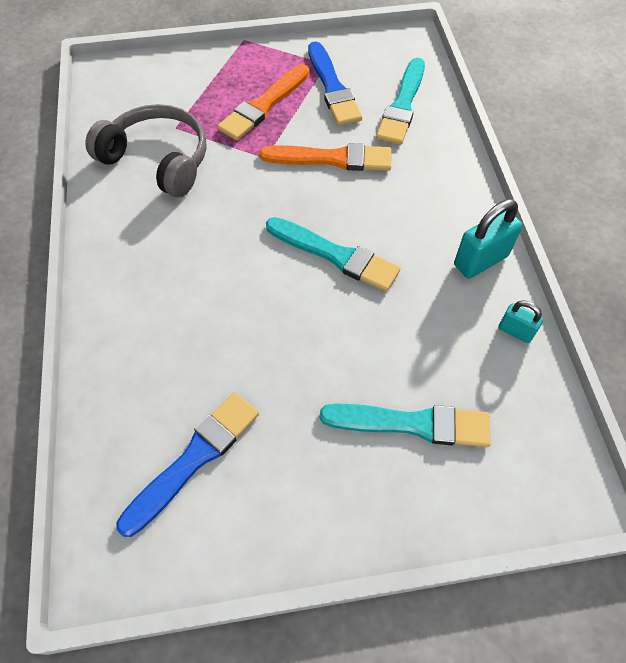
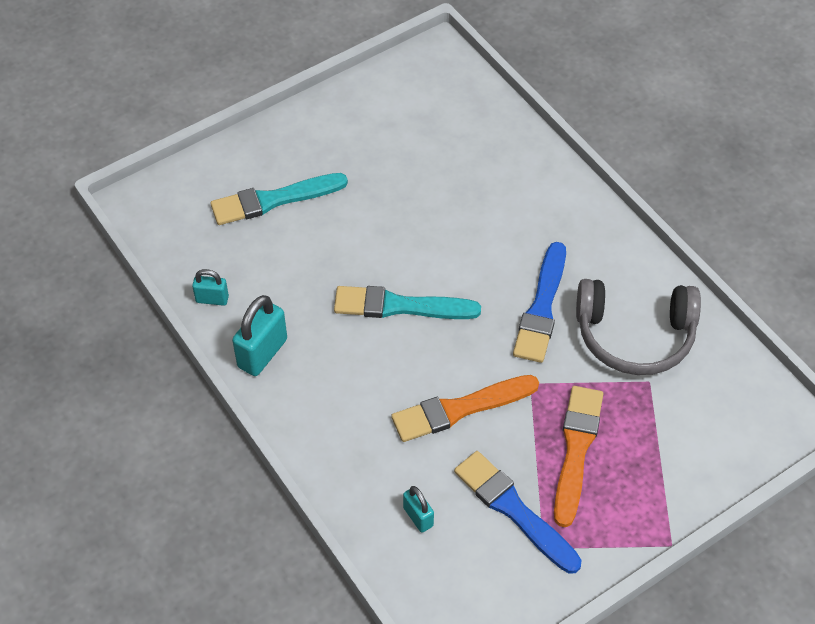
camera: 155 degrees right, 5 degrees down
blue brush [116,392,259,537] -> blue brush moved to [513,242,566,363]
turquoise brush [376,58,425,145] -> turquoise padlock [403,486,434,533]

